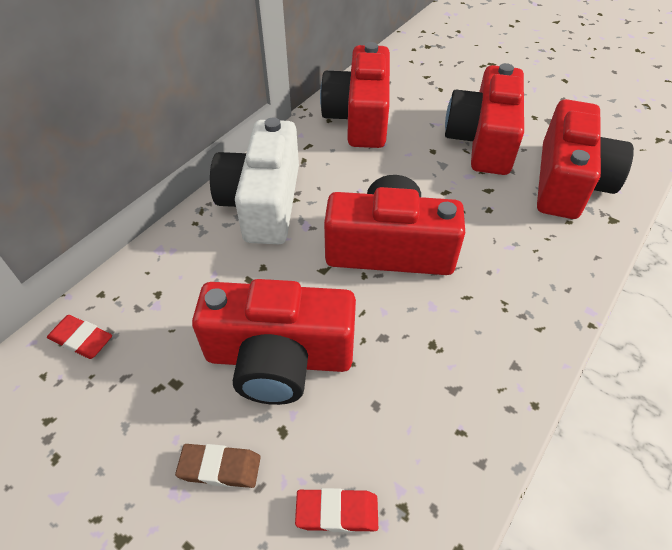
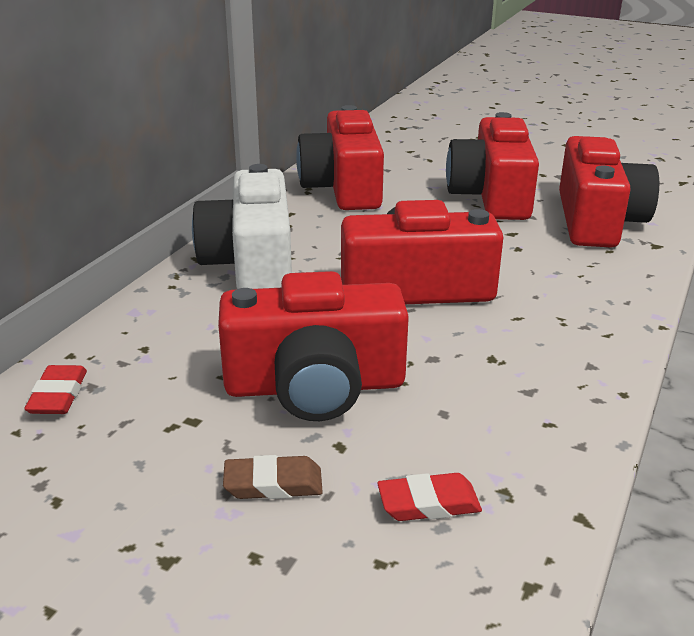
camera: 10 degrees left, 20 degrees down
red eraser [47,315,112,359] -> red eraser turned 75 degrees clockwise [24,365,87,414]

